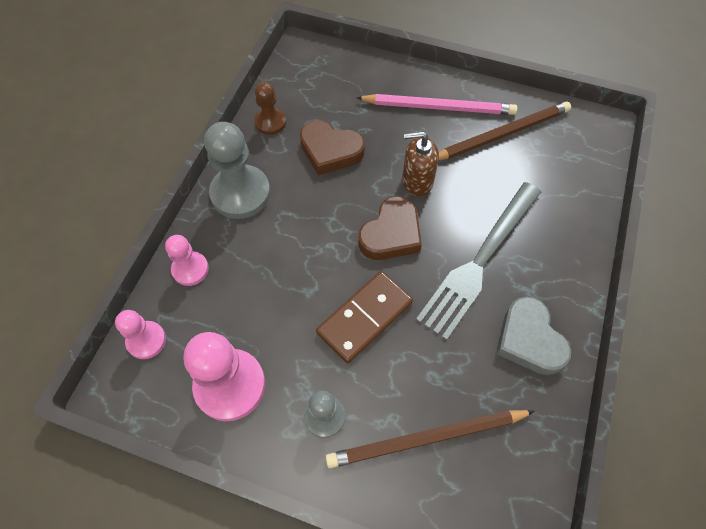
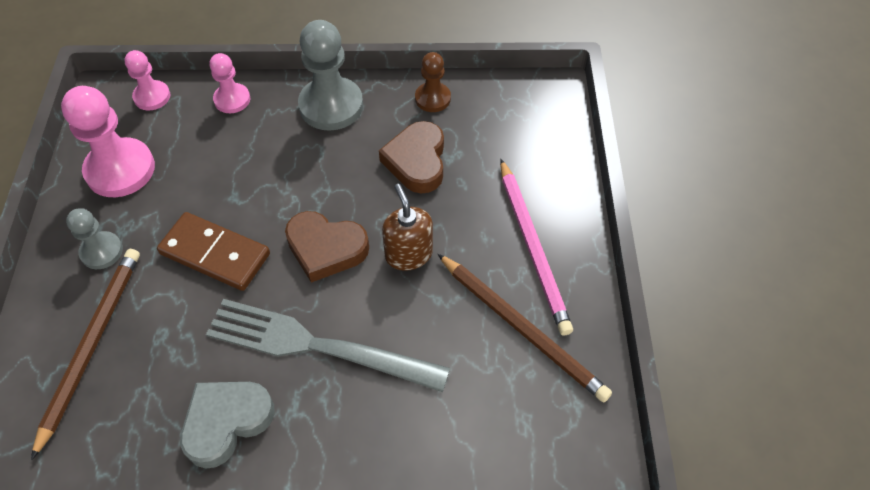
camera: 70 degrees right, 5 degrees down
brown pencil [325,410,535,468] -> brown pencil turned 45 degrees clockwise [31,249,140,460]

